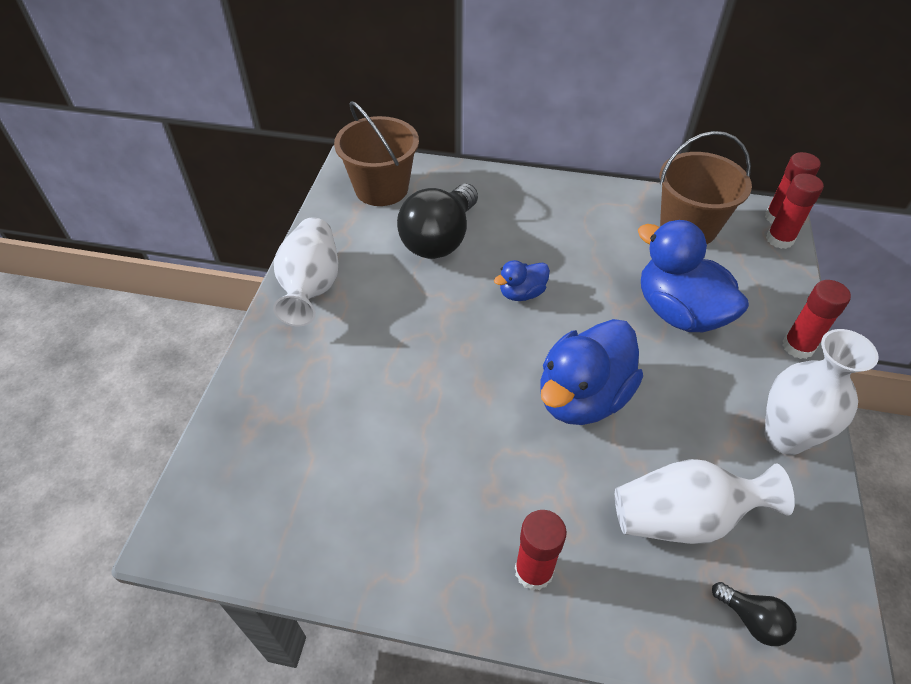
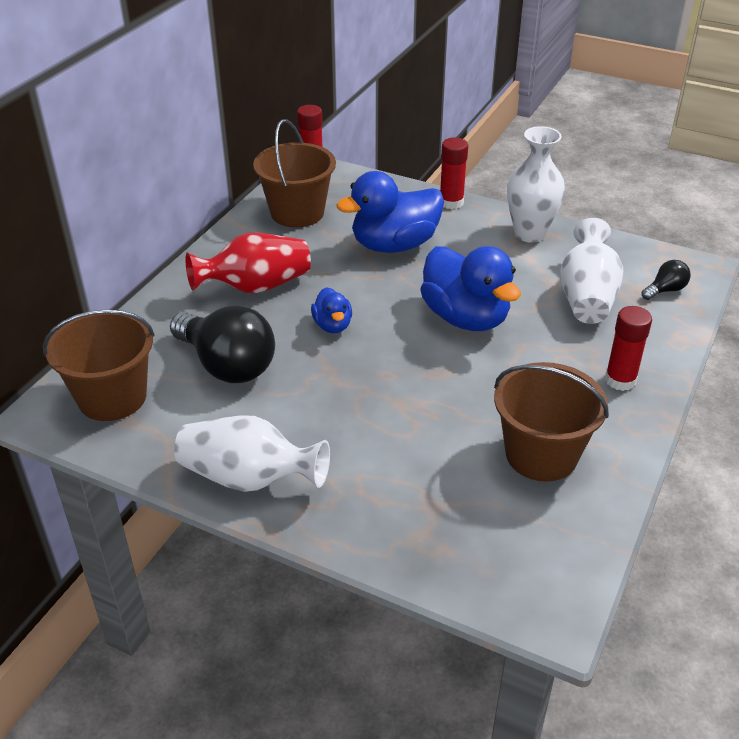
camera: 75 degrees left, 10 degrees down
red glue stick [766,173,824,249] -> none
none -> red vase [185,233,311,294]
none -> brown bucket [494,362,609,482]

